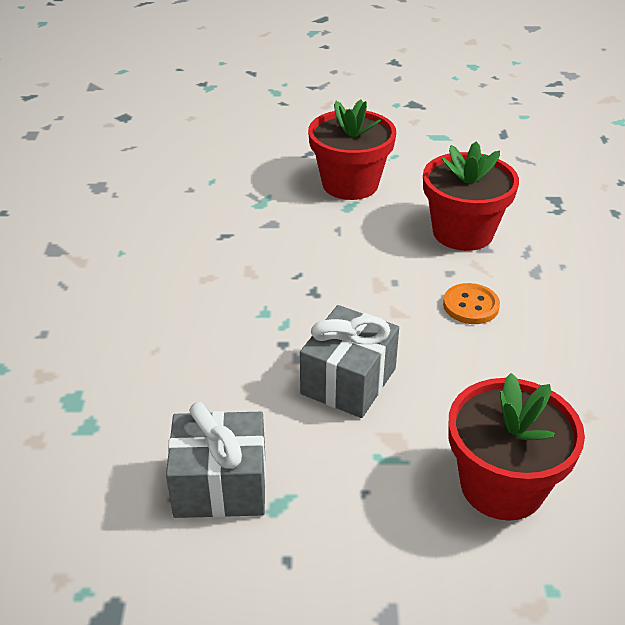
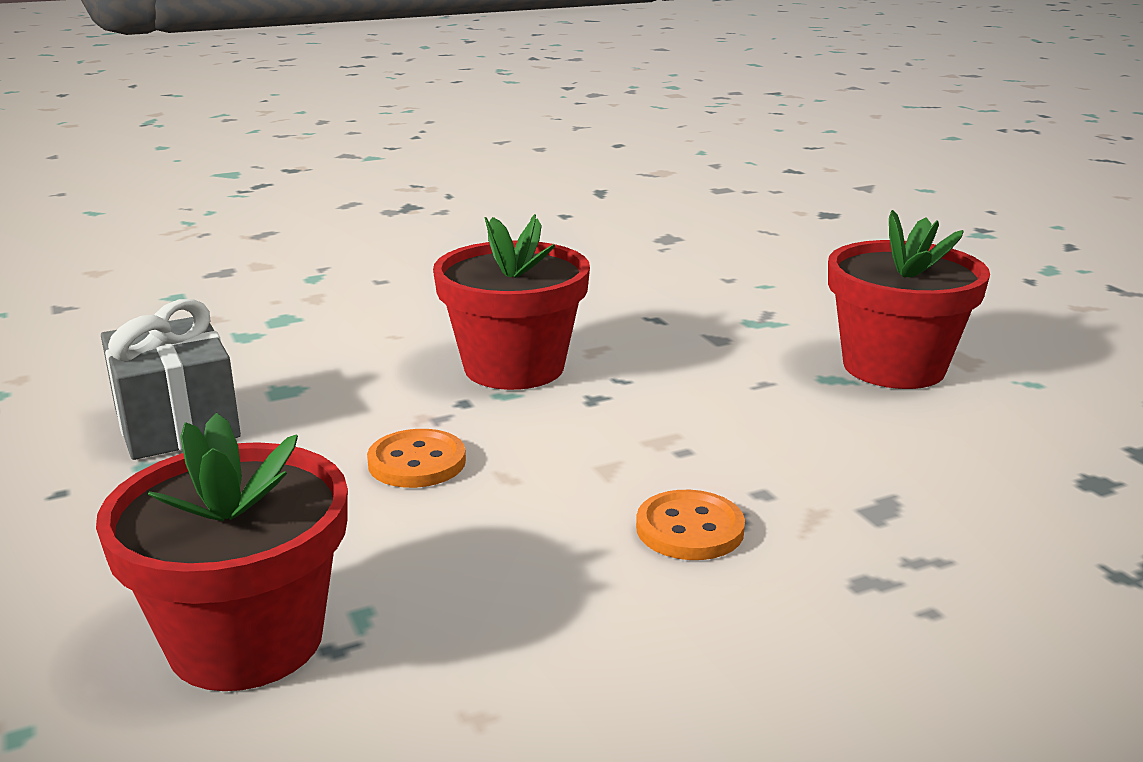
camera: 65 degrees right, 15 degrees down
grey gift [300,305,399,418] -> orange button [367,429,466,488]
red flower pot [423,141,519,251] -> red flower pot moved to [433,214,590,390]

